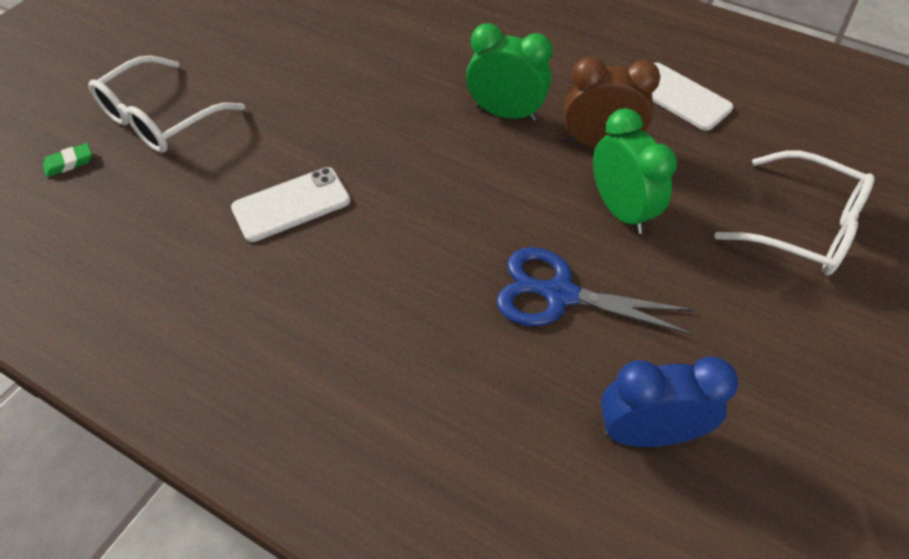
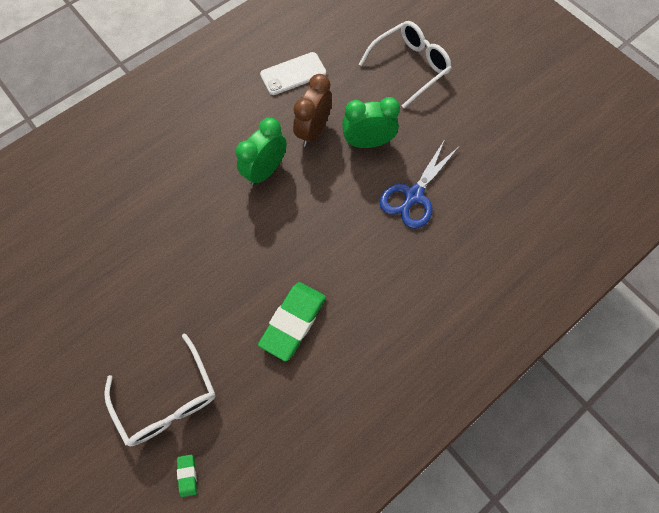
camera: 70 degrees left, 15 degrees up
white phone [231,167,350,242] -> green eraser [258,282,326,361]
blue clock [601,357,739,447] -> none

